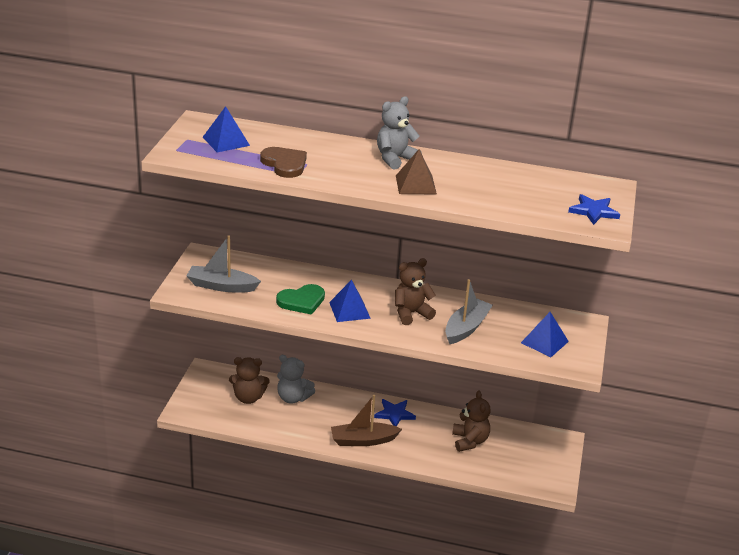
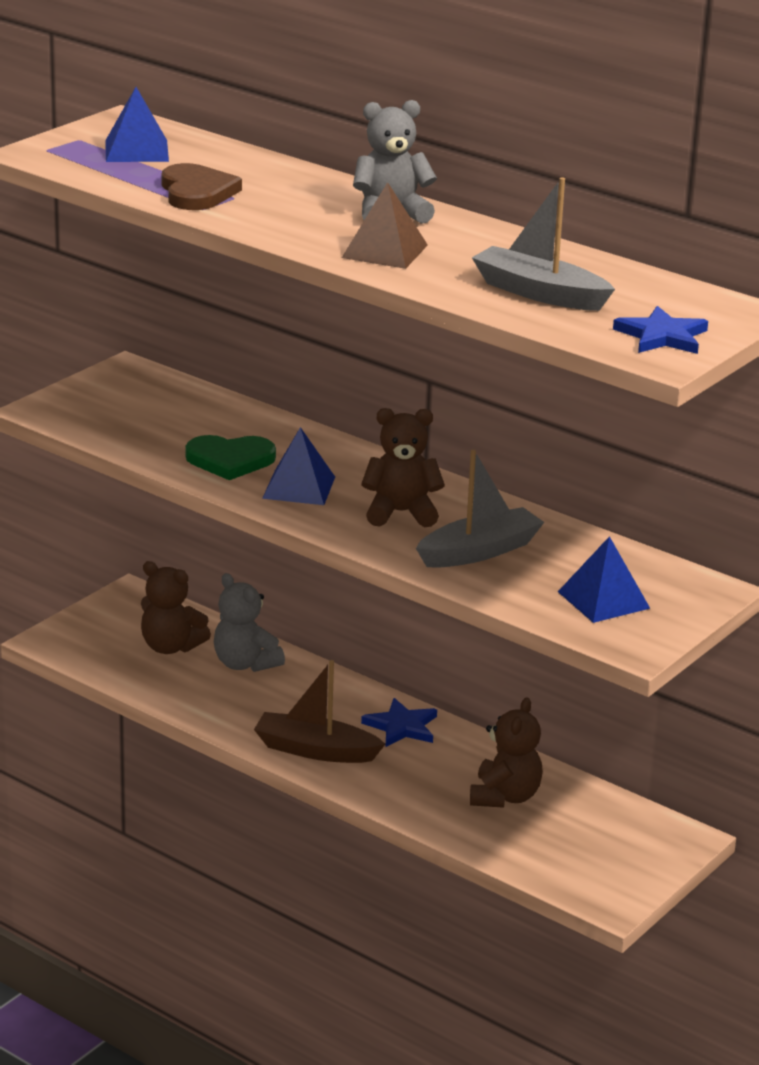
camera: 25 degrees right, 5 degrees down
grey boat [187,235,261,292] -> grey boat moved to [472,177,615,311]

